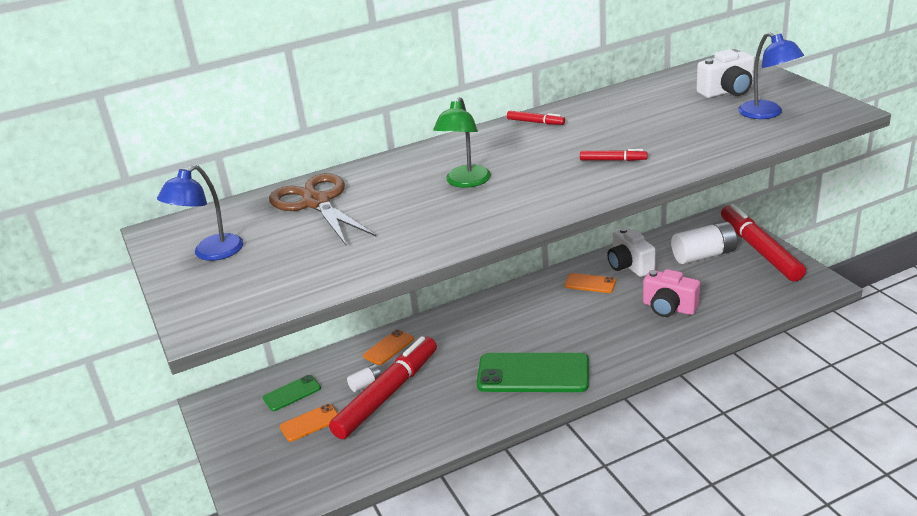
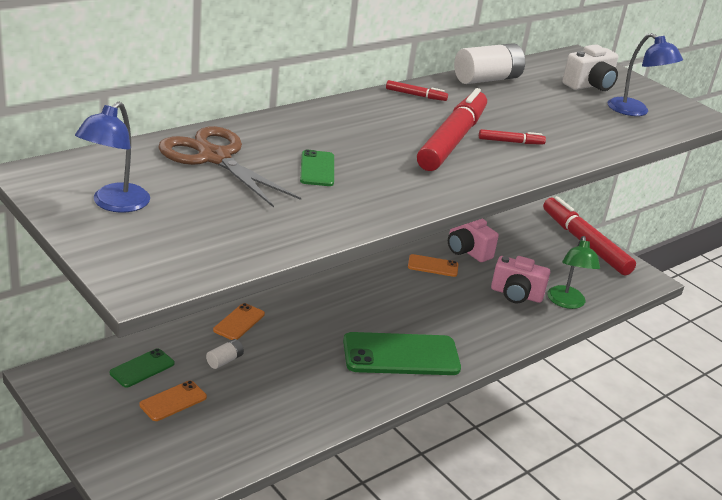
camera: 20 degrees left, 0 degrees up
red marker [329,336,437,439] -> red marker moved to [417,88,487,171]
green lamp [433,97,491,188] -> green lamp moved to [547,236,600,309]
white camera [607,227,656,277] -> pink camera [448,218,499,262]
white battery [671,221,737,264] -> white battery moved to [454,43,525,84]
none -> green phone [300,149,334,186]

